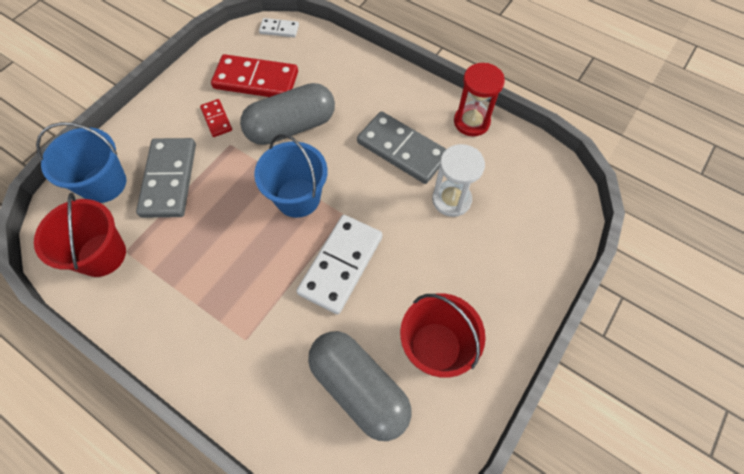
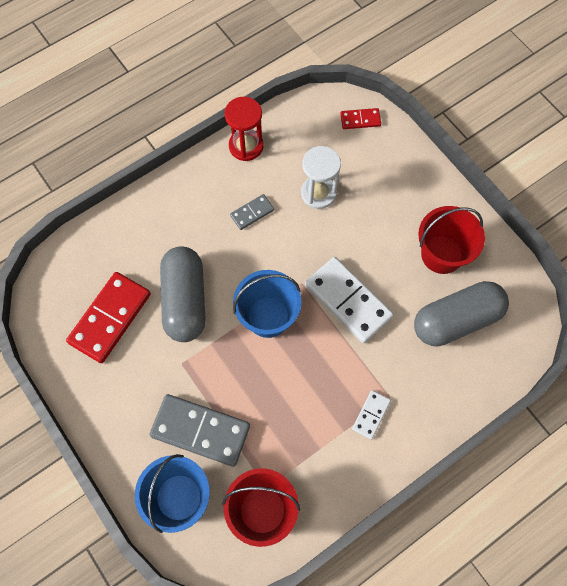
camera: 70 degrees left, 5 degrees up
red domino [200,99,232,137] -> red domino moved to [340,108,381,129]
white domino [259,18,299,38] -> white domino moved to [352,390,391,440]
grey domino [357,111,446,184] -> grey domino [230,194,274,230], size x0.50

